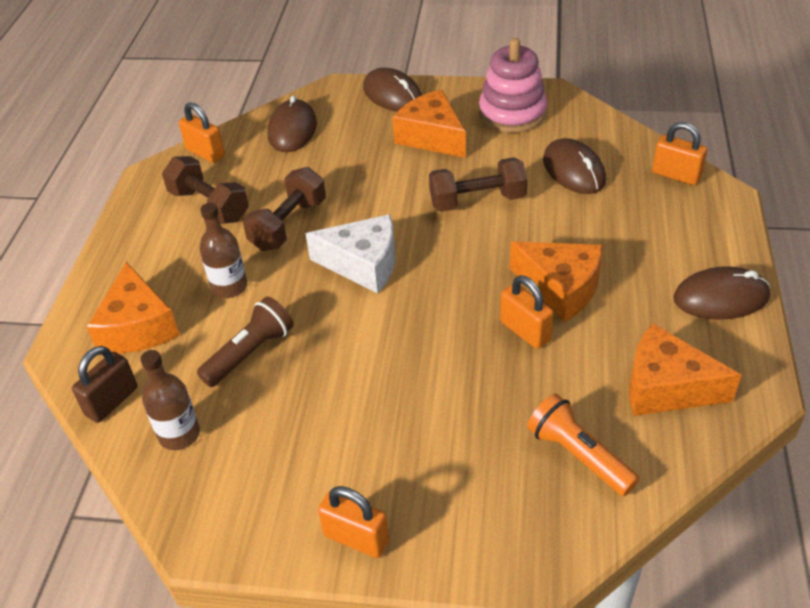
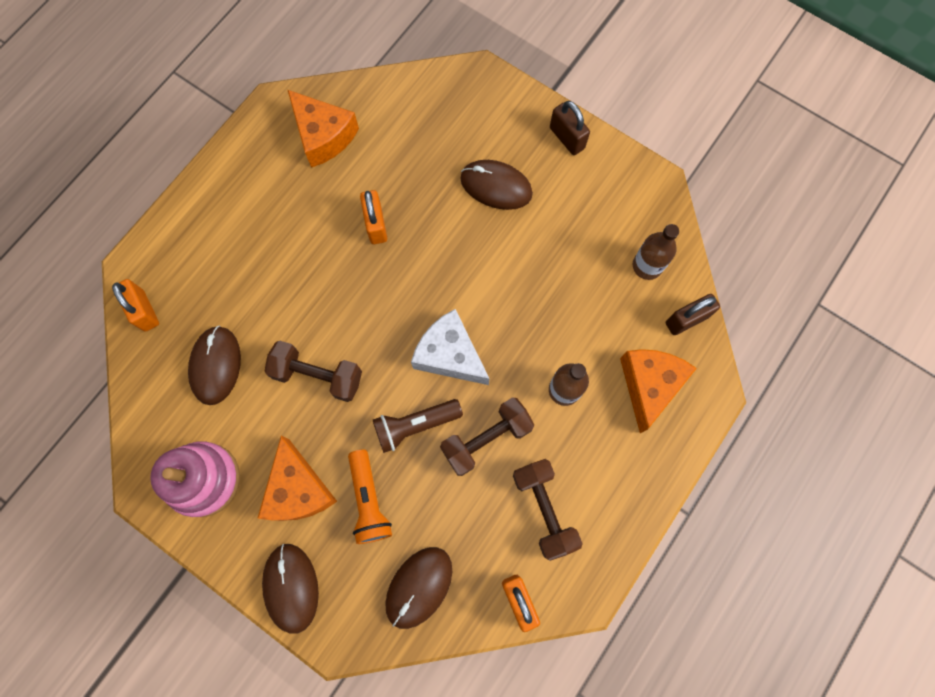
camera: 155 degrees left, 30 degrees up
brown flashlight [197,297,293,387] -> brown flashlight moved to [373,399,463,453]
orange padlock [318,486,389,558] -> brown padlock [550,101,590,155]
orange cheese [510,242,603,322] -> none
orange flashlight [527,394,640,496] -> orange flashlight moved to [348,450,392,544]
brown mouse [673,266,770,320] -> brown mouse moved to [460,160,533,210]

